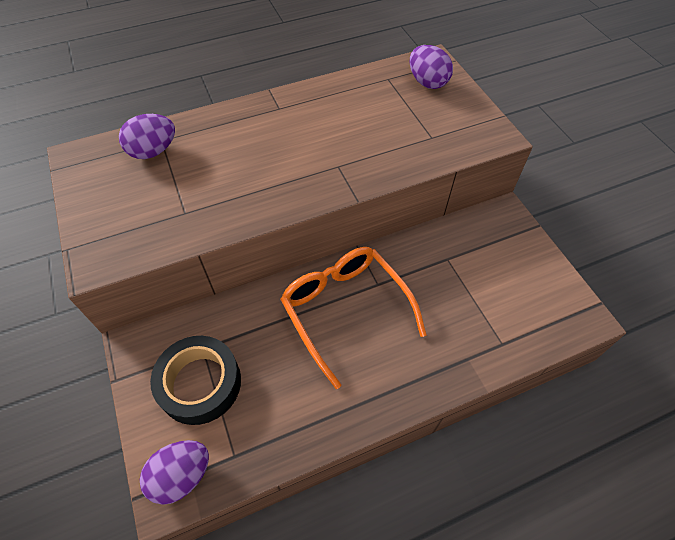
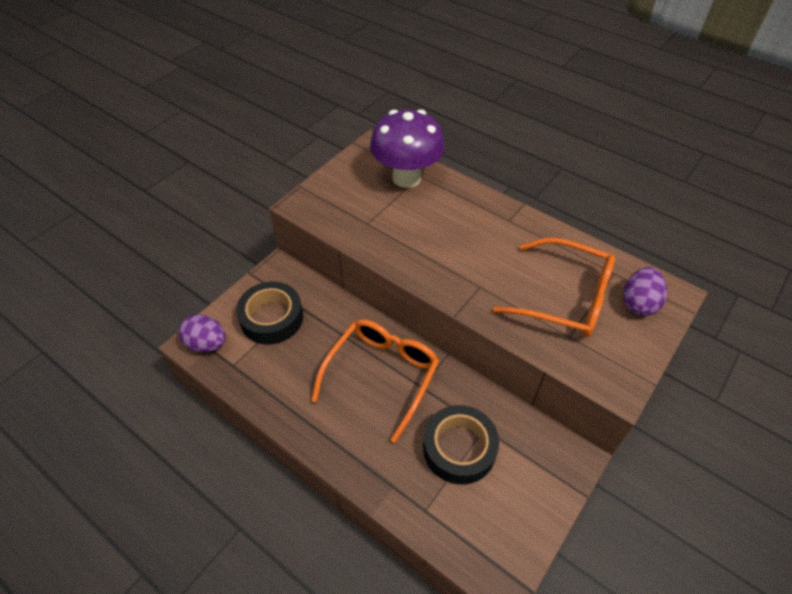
camera: 60 degrees right, 5 degrees down
purple egg [119,114,175,159] -> purple mushroom [370,109,445,188]
none -> black tape [423,405,499,485]
none -> orange glasses [493,238,615,338]

